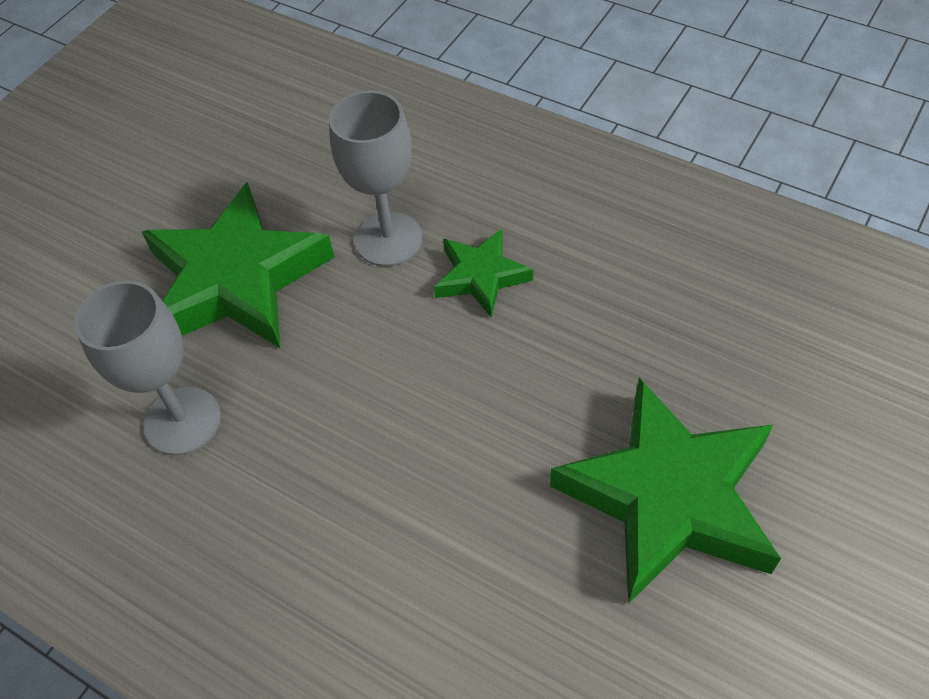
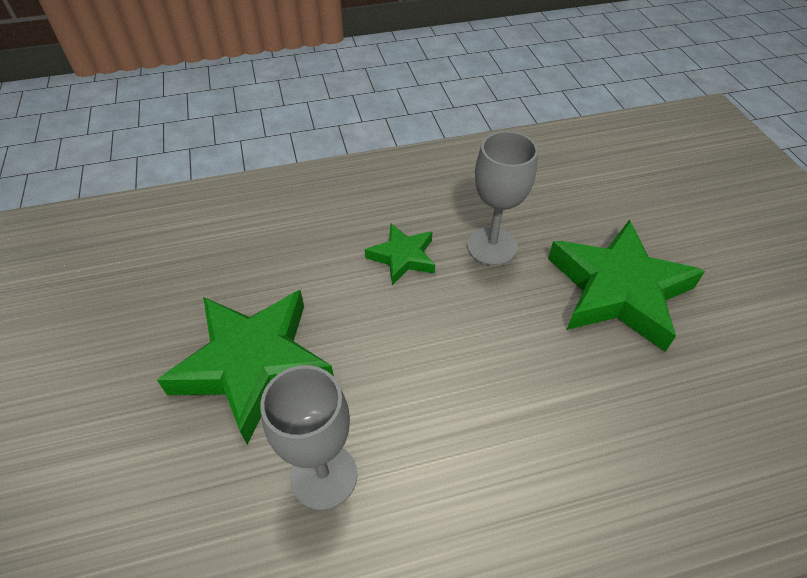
camera: 50 degrees left, 5 degrees down
grey goblet [329,90,423,267] -> grey goblet moved to [467,131,538,266]

